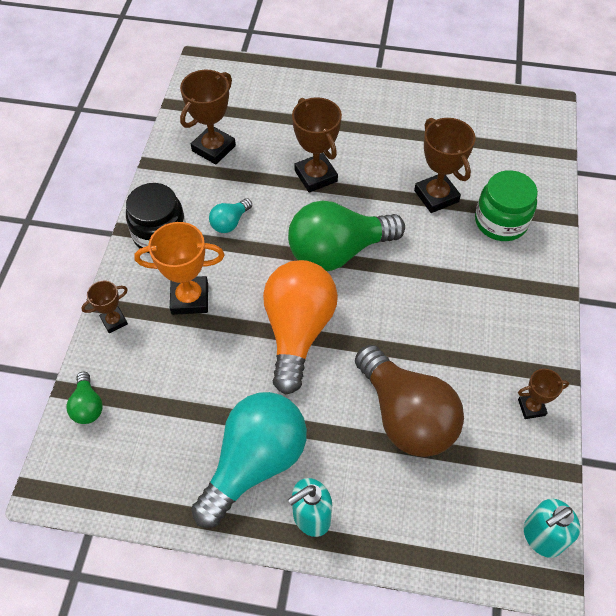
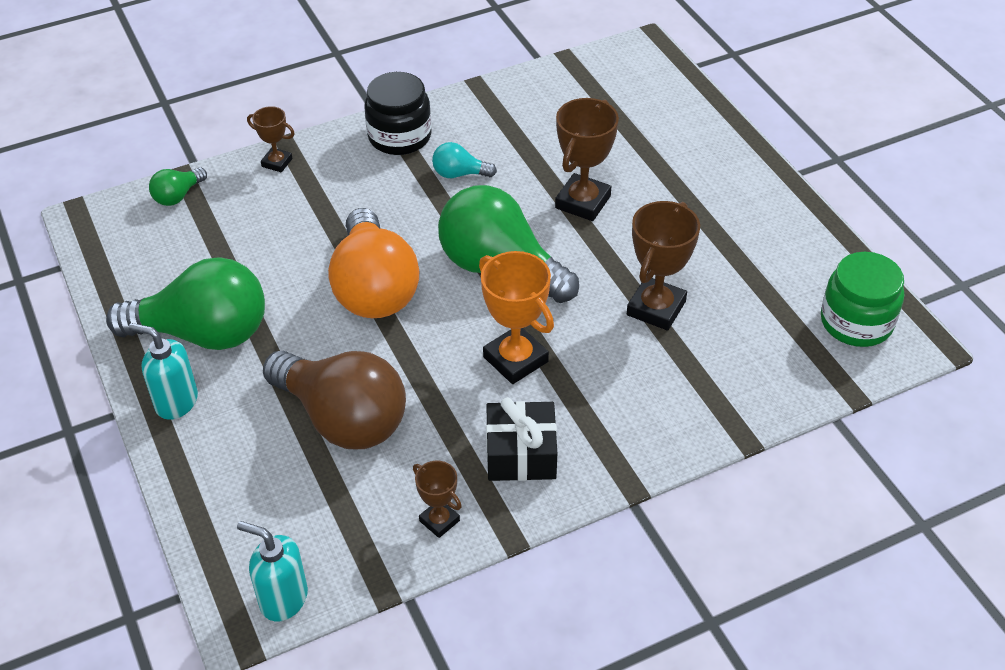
camera: 55 degrees right, 10 degrees down
orange trophy [134,222,225,315] -> orange trophy moved to [479,251,554,384]
brown trophy [180,70,236,165] -> none
turquoise light bulb [191,392,307,528] -> green light bulb [106,257,265,350]
orange light bulb [263,260,338,395] -> orange light bulb turned 105 degrees clockwise [328,208,419,318]
brown light bulb [355,345,464,457] -> brown light bulb turned 75 degrees counterclockwise [263,350,406,449]
green jar [475,170,538,241] -> green jar moved to [821,252,904,347]
none -> black gift [486,397,557,481]

